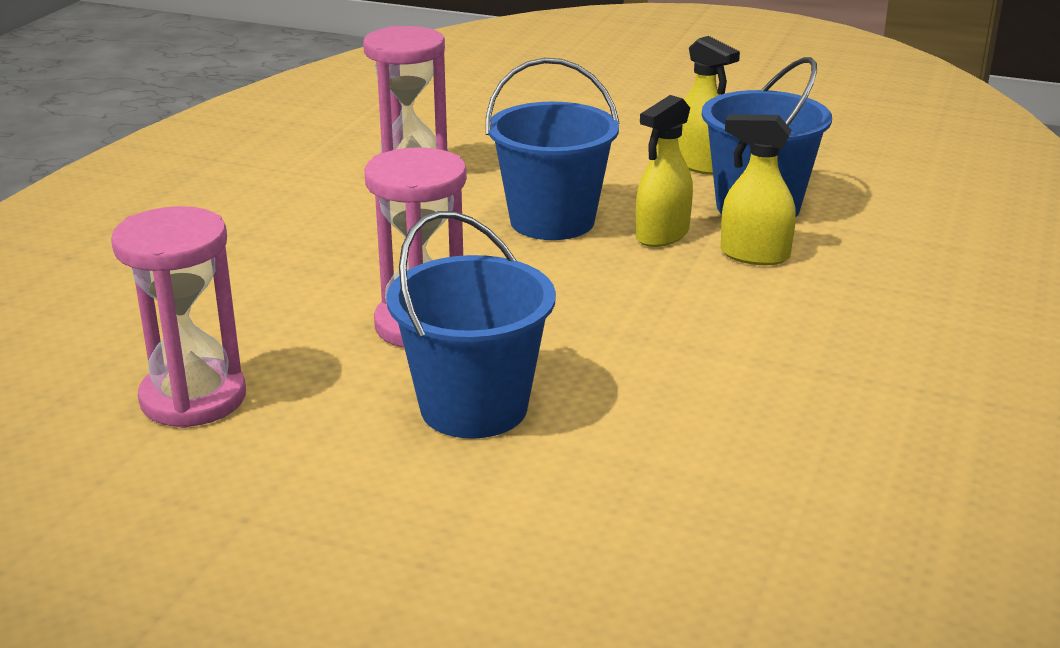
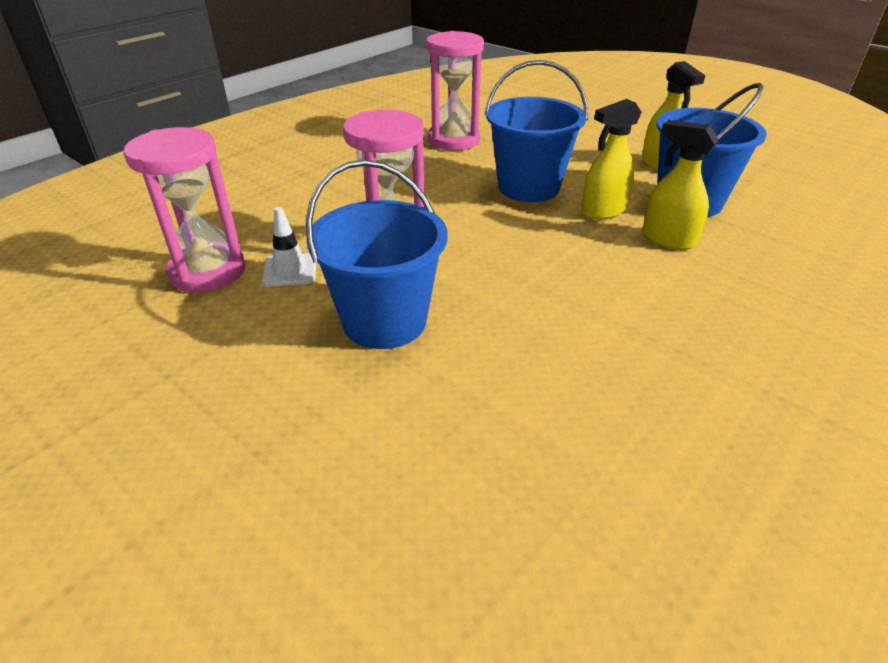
camera: 20 degrees right, 10 degrees up
none -> white traffic cone [262,207,316,287]

